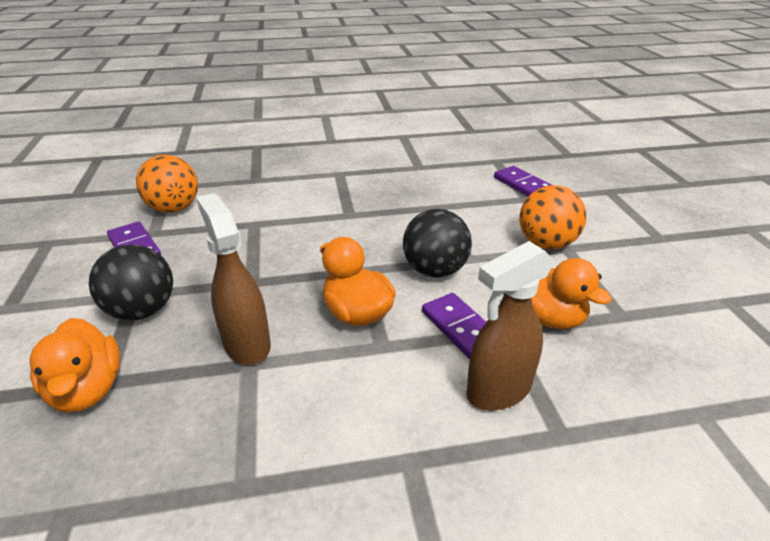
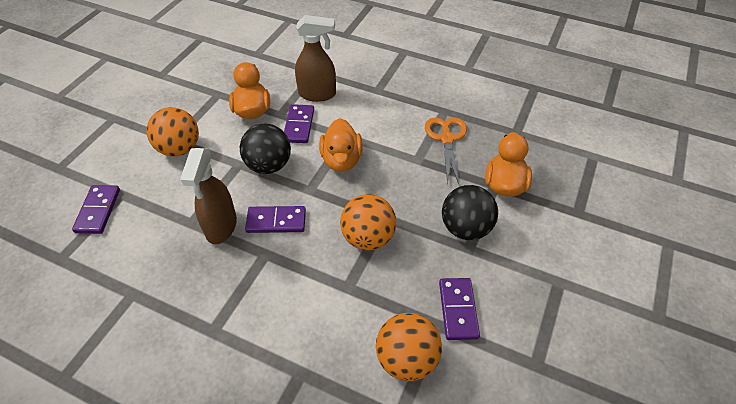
camera: 145 degrees left, 15 degrees up
brown spray bottle [196,193,271,365] -> brown spray bottle moved to [180,148,237,244]
none -> purple domino [245,206,306,233]
none -> orange ball [340,194,396,250]
none -> orange scissors [425,117,467,185]

